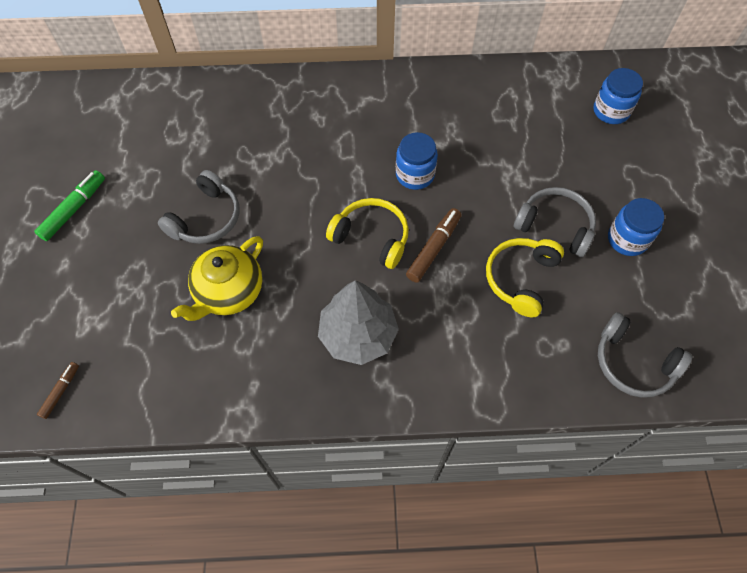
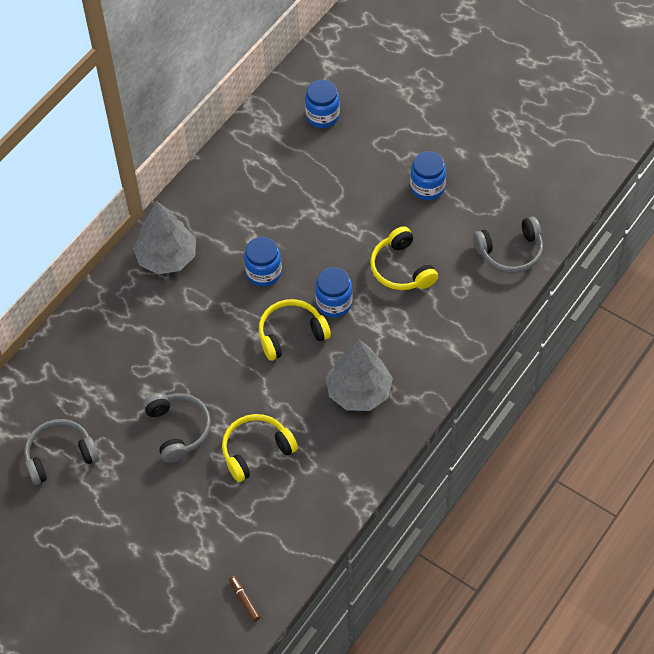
camera: 50 degrees left, 5 degrees down
green marker [34,170,105,241] -> none
yellow teapot [171,236,263,321] -> yellow headphones [222,414,298,482]
brown marker [406,208,461,283] -> blue jar [315,267,353,317]
grey headphones [514,187,596,257] -> grey headphones moved to [24,419,99,485]
none -> grey tree [133,201,196,274]

